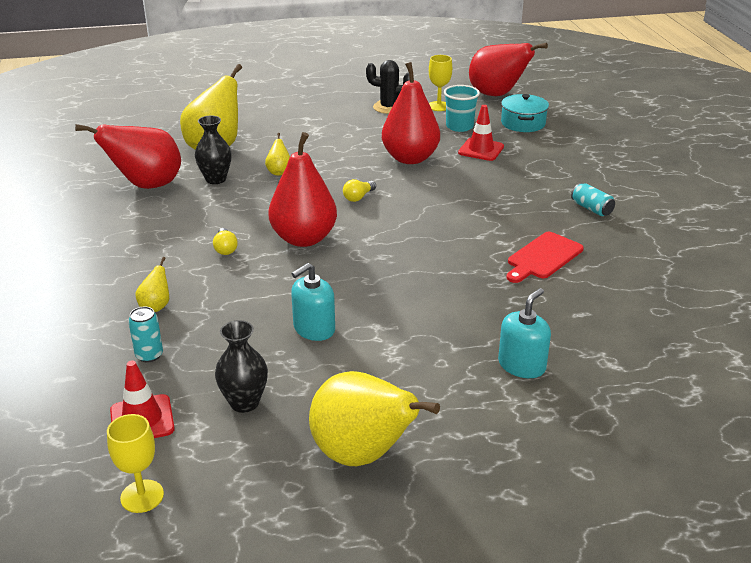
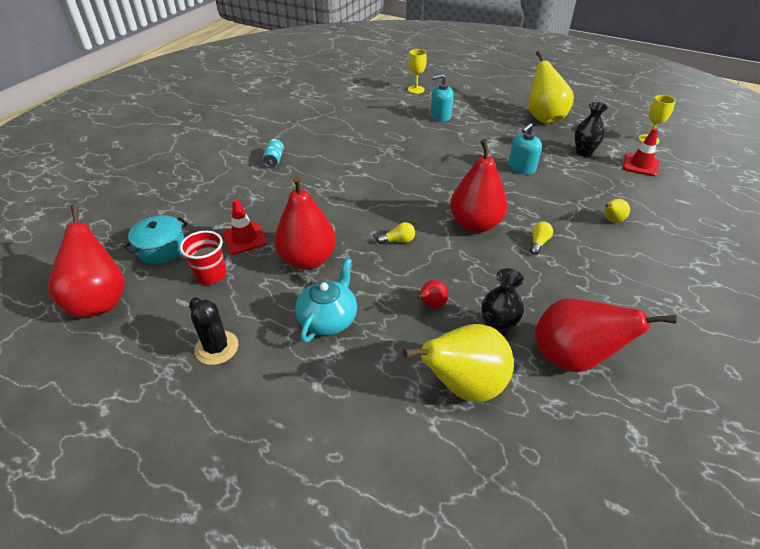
camera: 140 degrees left, 10 degrees up
turquoise can [128,307,163,362] -> none
yellow pear [265,133,290,176] -> red pear [417,280,448,308]
turquoise soap dispenser [291,263,335,341] -> turquoise soap dispenser turned 135 degrees clockwise [508,123,542,174]
yellow goblet [429,55,452,111] -> yellow goblet moved to [408,49,427,94]
turquoise cup [444,85,480,132] -> red cup [180,231,226,285]
red cutting board [506,232,584,283] -> none
none -> turquoise teapot [295,258,357,343]

